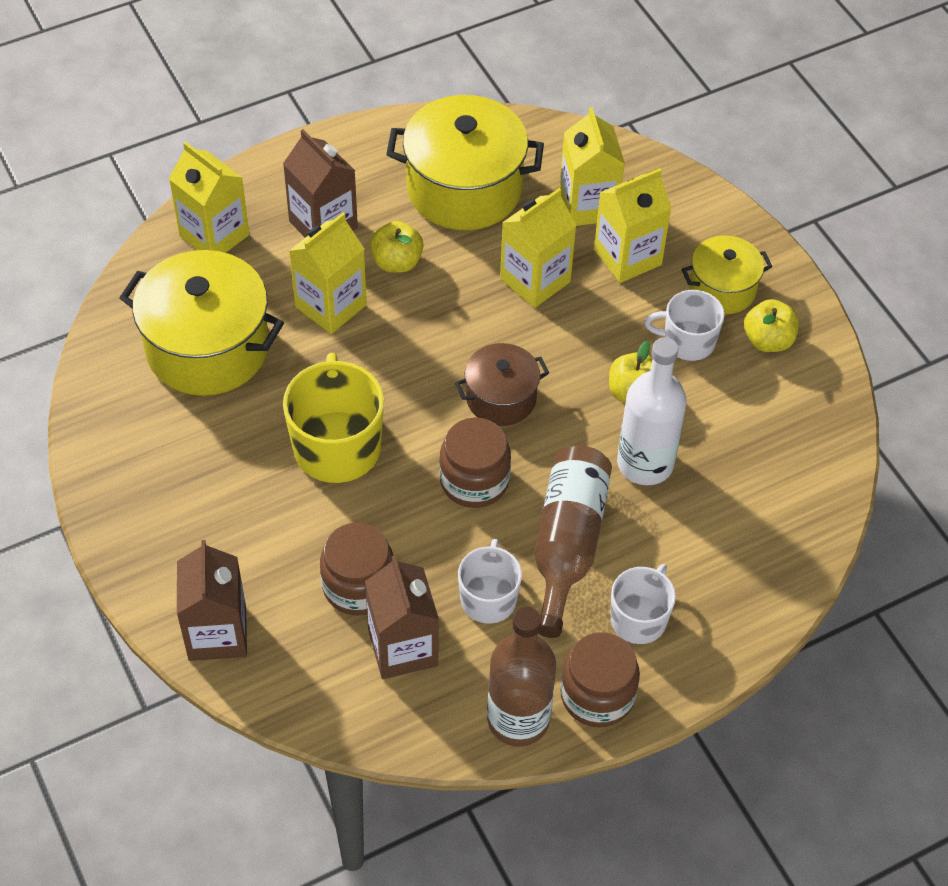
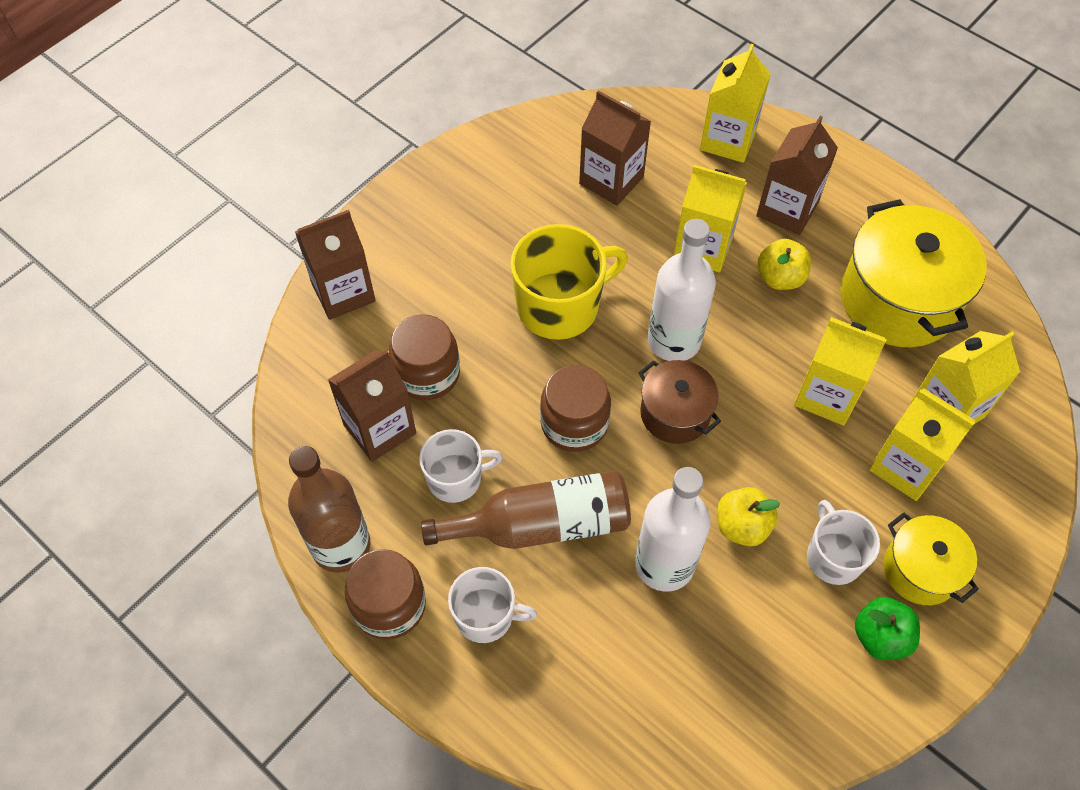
camera: 70 degrees right, 5 degrees up
yellow pot [119,250,284,396] -> brown carton [579,90,651,206]
yellow apple [744,299,799,352] -> green apple [855,597,920,660]
none -> white bottle [648,219,716,361]

